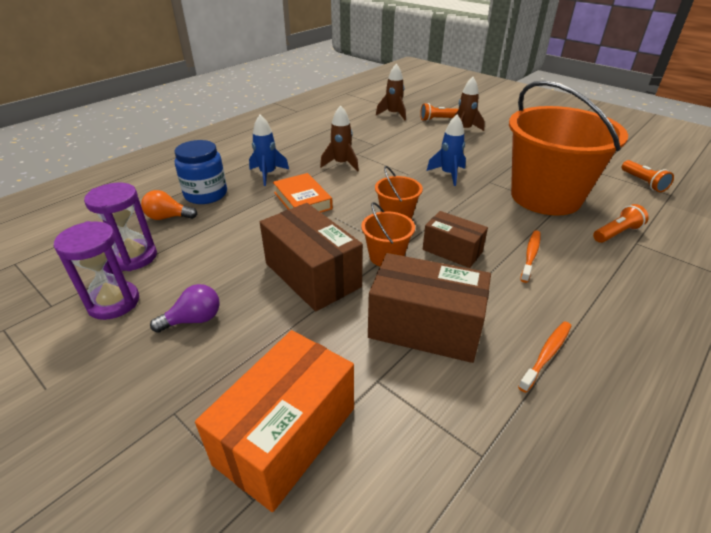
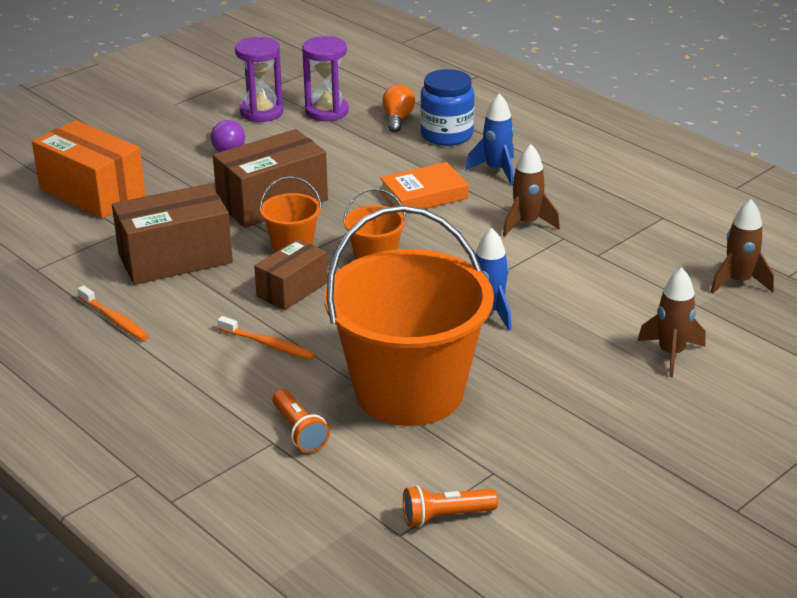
camera: 95 degrees right, 5 degrees down
brown box [368,253,491,363] -> brown box turned 45 degrees clockwise [112,183,233,285]
orange flashlight [420,103,459,121] -> none

